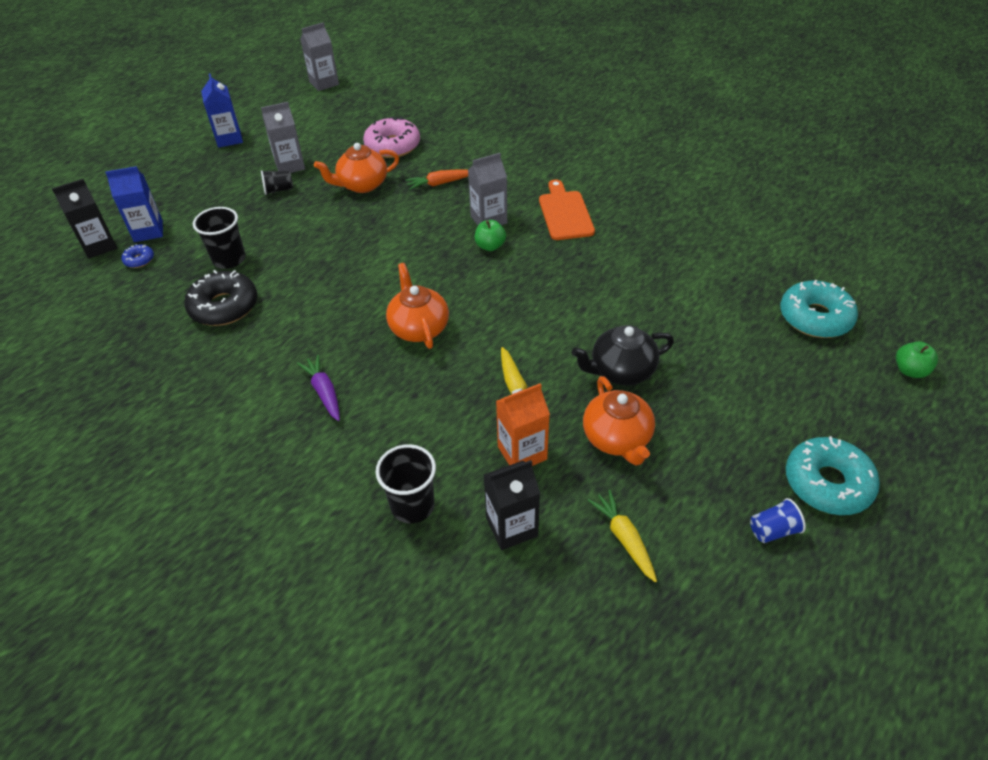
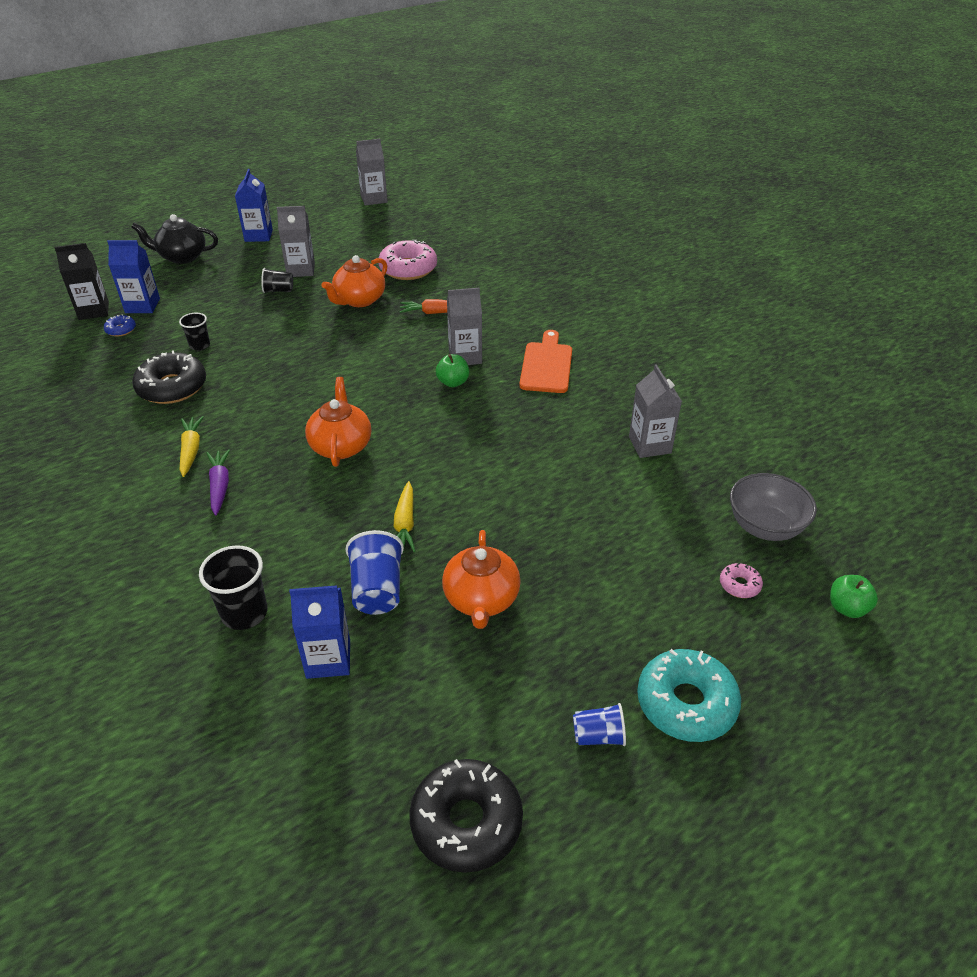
camera: 15 degrees right, 5 degrees down
black cup [193,207,246,269] -> black cup [179,313,210,351], size x0.62
orange teapot [314,143,399,193] -> orange teapot turned 45 degrees counterclockwise [321,255,387,307]
black carton [484,460,540,550] -> blue carton [289,585,350,679]
orange carton [496,383,550,466] -> blue cup [345,530,404,615]
black teapot [572,325,674,385] -> black teapot moved to [131,214,218,264]
yellow carrot [588,490,657,582] -> yellow carrot moved to [180,416,204,477]
turquoise donut [780,280,858,338] -> grey bowl [730,473,817,541]
none -> black donut [409,759,523,873]
none -> grey carton [629,364,682,458]
none -> pink donut [720,563,763,598]

